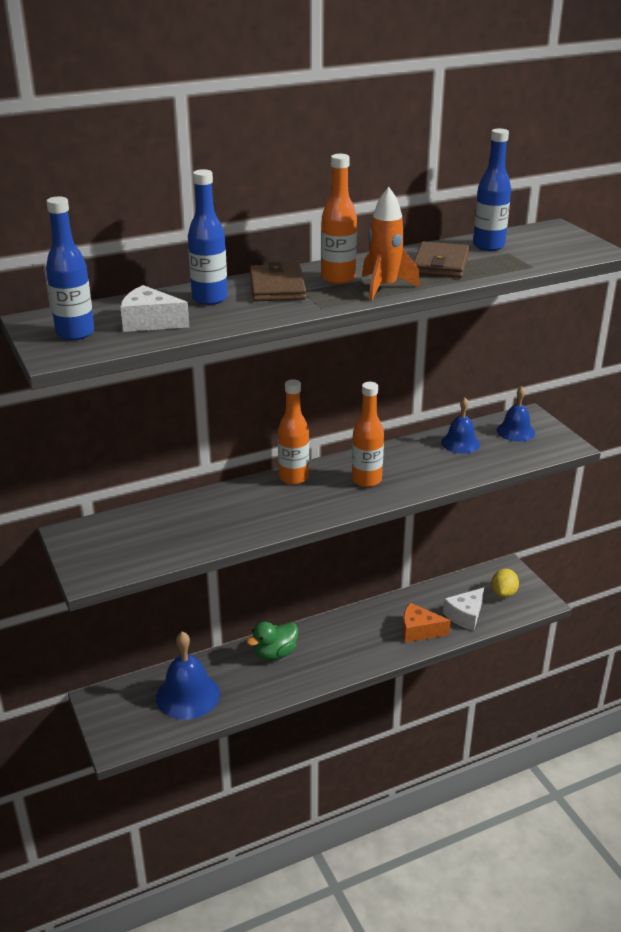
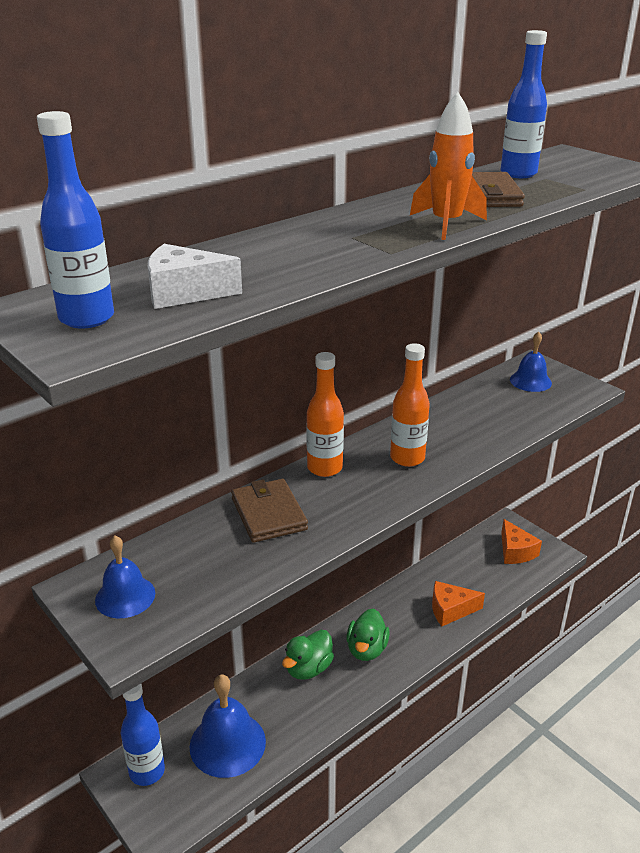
camera: 15 degrees left, 0 degrees up
blue bottle [188,169,228,305] -> blue bottle moved to [121,684,165,786]
brown wallet [250,261,306,301] -> brown wallet moved to [231,479,308,543]
orange bottle [321,154,357,284] -> none
blue bell [441,398,480,454] -> blue bell moved to [95,536,155,618]
white cheese [443,588,484,631] -> none
yellow lemon [491,569,519,598] -> orange cheese [501,519,542,564]
none -> green duck [346,608,390,661]

